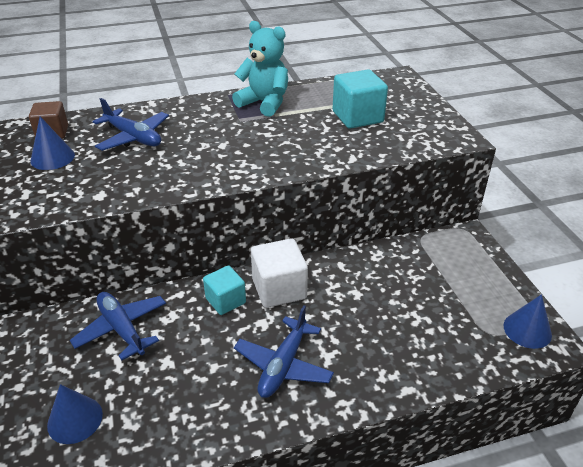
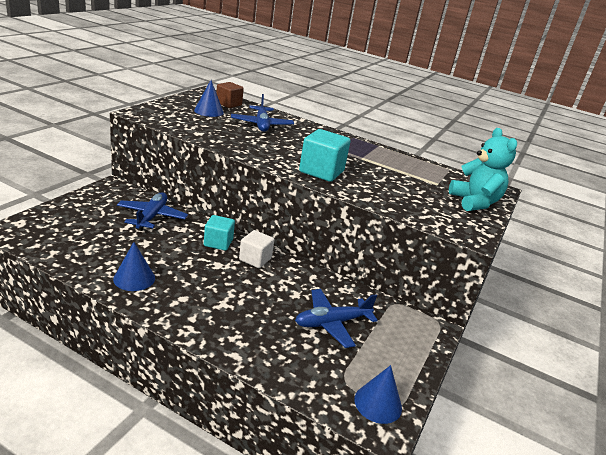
camera: 40 degrees right, 10 degrees down
blue cone [47,384,103,444] -> blue cone moved to [113,242,155,291]
turquoise teddy bear [232,21,288,117] -> turquoise teddy bear moved to [449,128,517,211]
blue plane [234,305,334,398] -> blue plane moved to [295,289,378,348]
white cube [251,238,308,308] -> white cube [239,230,274,268], size x0.66
turquoise cube [333,70,388,129] -> turquoise cube moved to [299,129,351,182]

